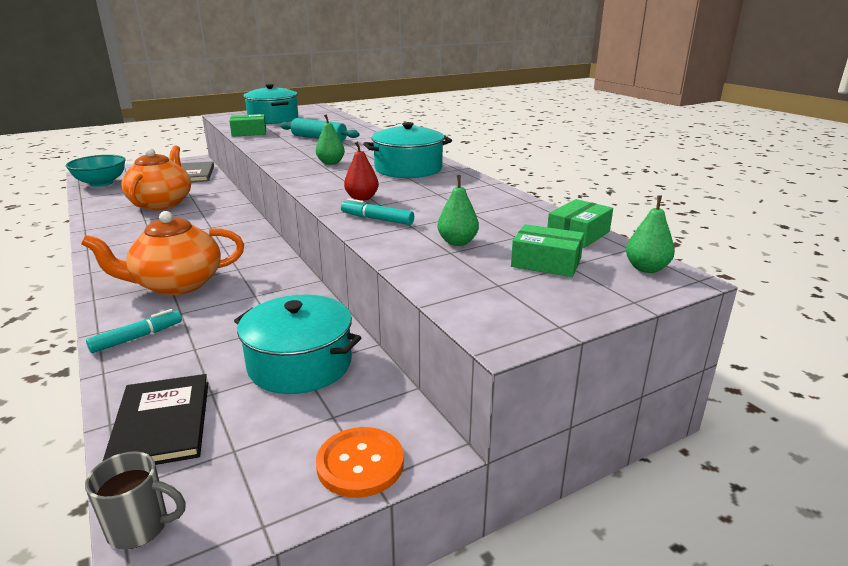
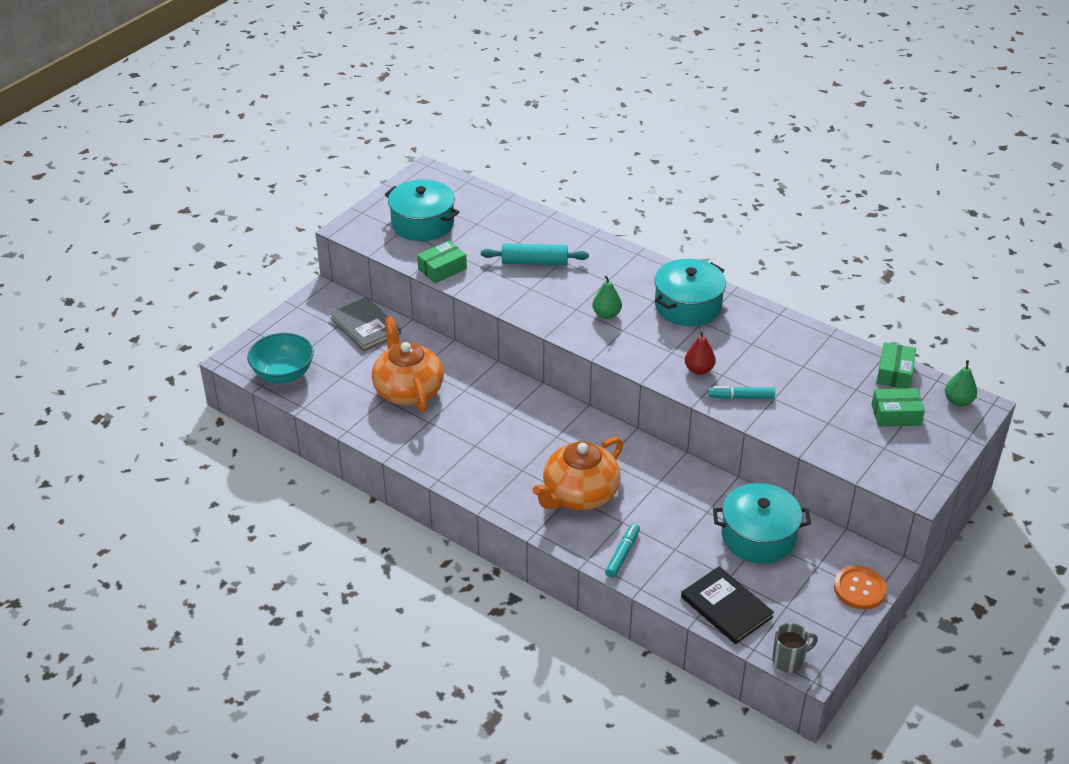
camera: 25 degrees left, 15 degrees up
green pear [437,175,479,246] -> none

